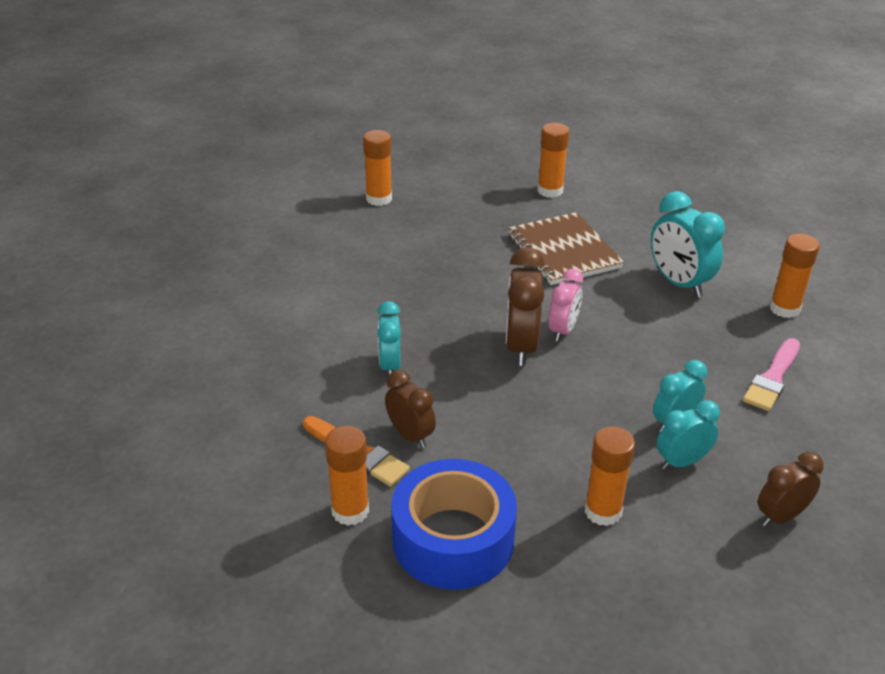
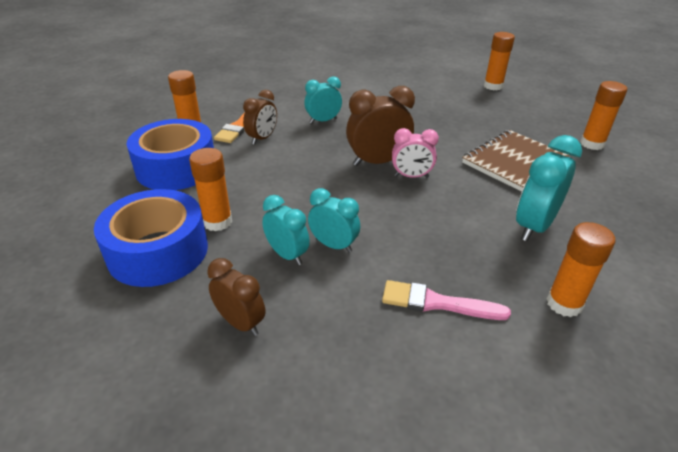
camera: 70 degrees right, 0 degrees up
none -> blue tape [94,189,208,287]

